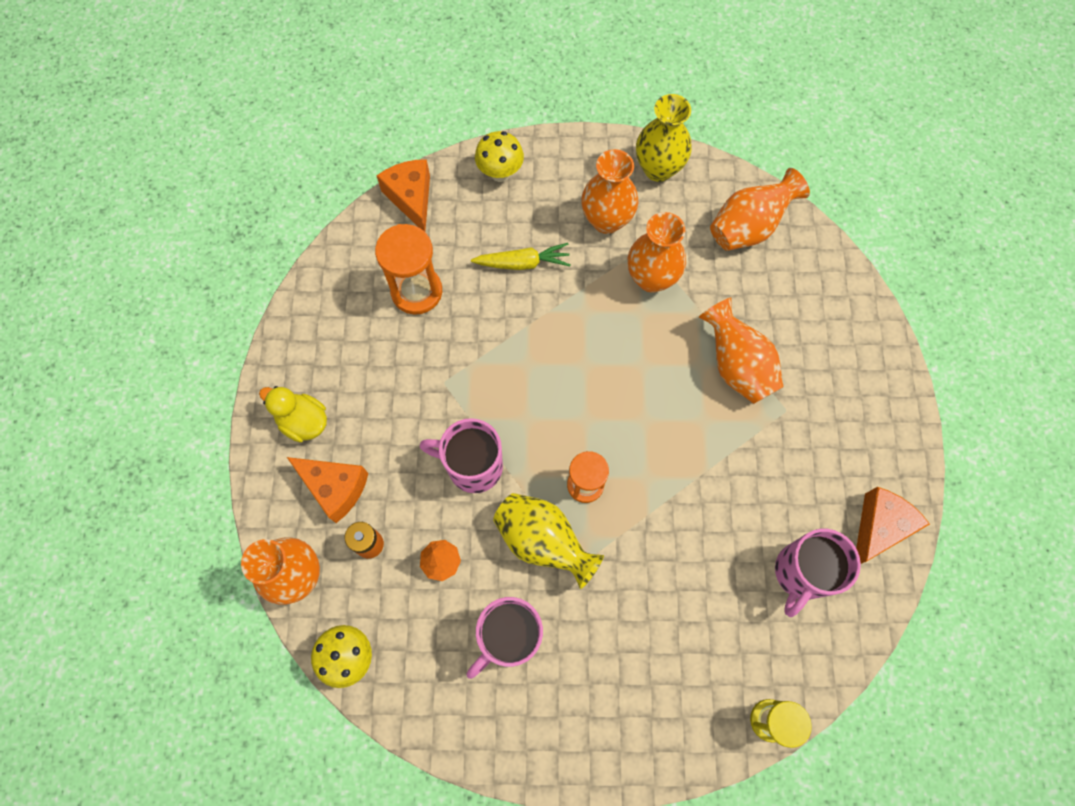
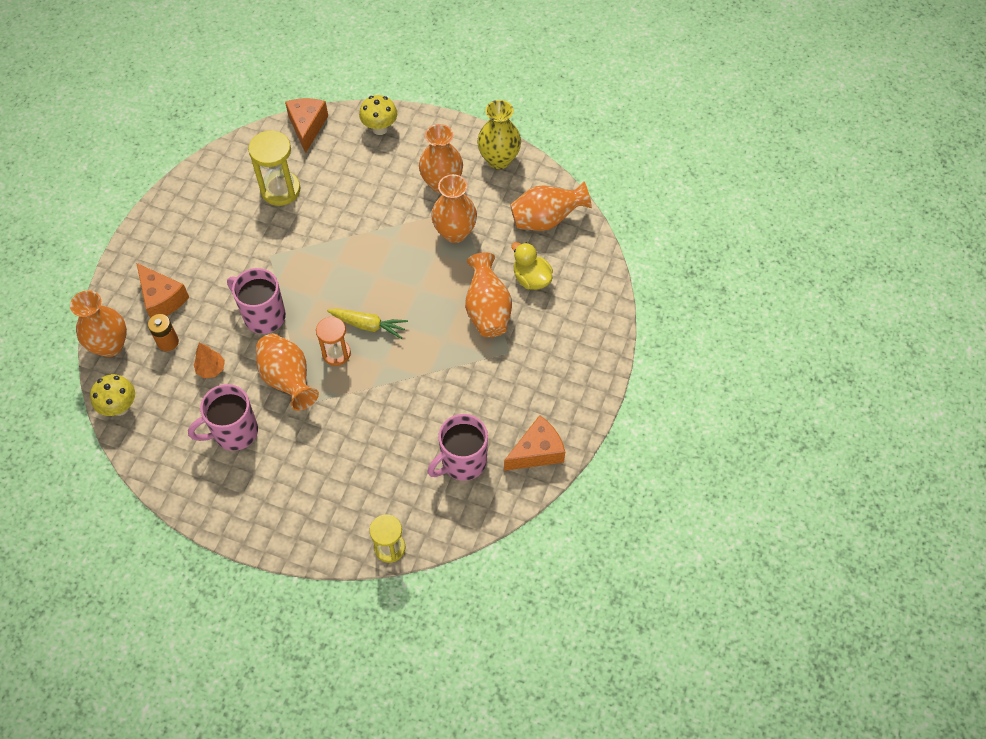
camera: 20 degrees right, 10 degrees down
yellow duck [259,386,327,442] -> yellow duck moved to [511,242,553,290]
orange hourglass [375,224,442,315] -> yellow hourglass [248,130,301,206]
yellow carrot [471,243,571,270] -> yellow carrot moved to [327,308,408,339]
yellow vase [493,493,604,589] -> orange vase [256,334,319,411]

